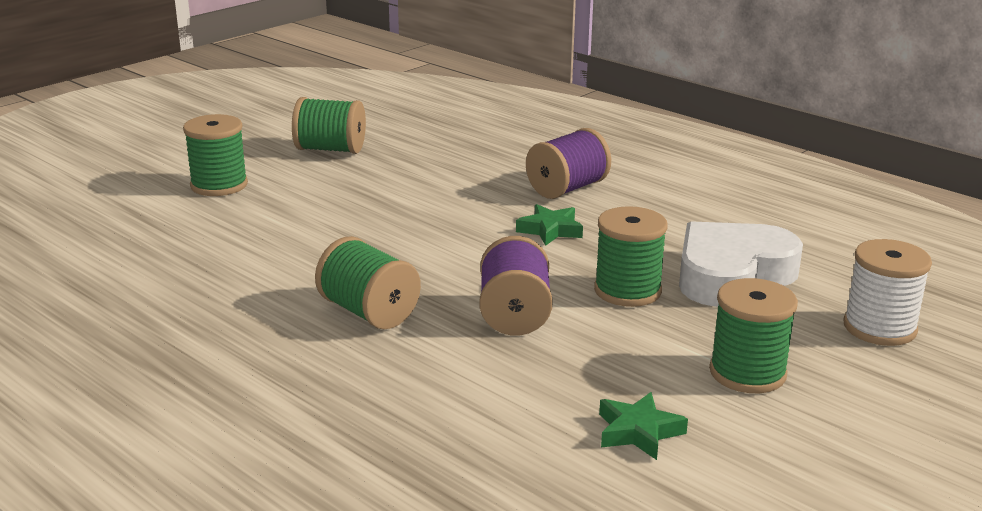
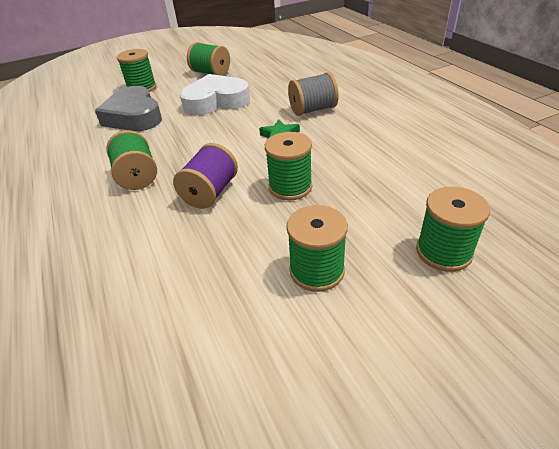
camera: 25 degrees right, 15 degrees up
purple spool [526,128,611,199] -> grey spool [288,72,339,116]
green star [599,392,688,460] -> none
white heart [679,221,803,307] -> white heart moved to [180,74,250,115]
white spool [843,239,932,346] -> green spool [416,187,490,272]
none -> grey heart [95,86,162,131]

